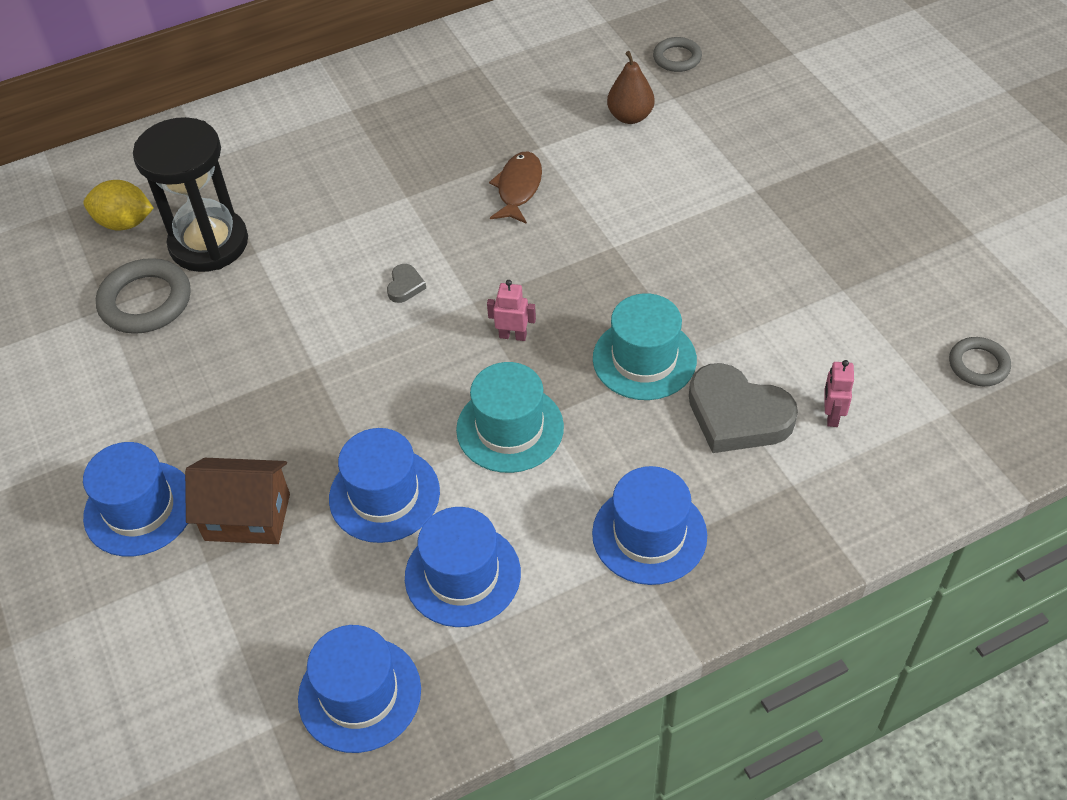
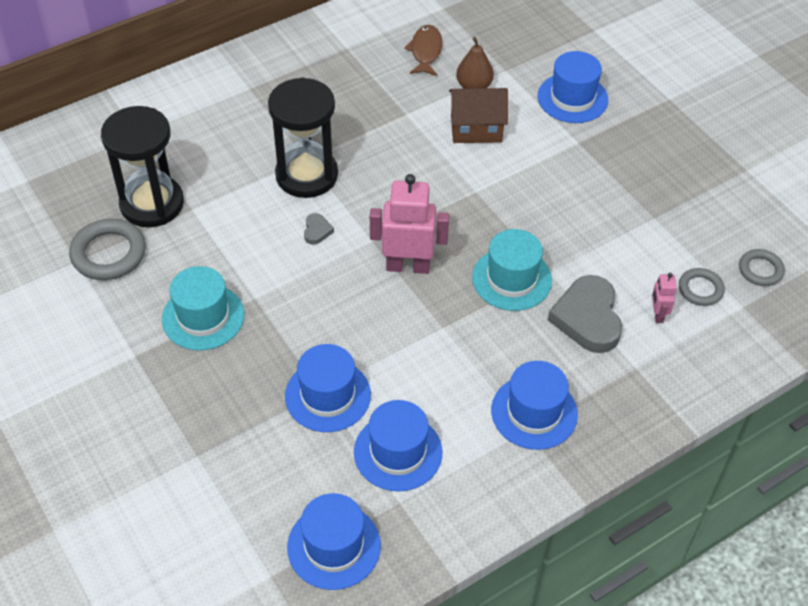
camera: 10 degrees left, 0 degrees up
blue hat [83,442,188,557] -> blue hat moved to [538,51,608,123]
yellow lemon [84,180,154,231] -> none
brown house [185,458,290,544] -> brown house moved to [449,88,508,143]
turquoise hat [456,362,564,473] -> turquoise hat moved to [162,266,244,350]
pink robot [487,280,536,341] -> pink robot [370,174,449,274], size x2.07
brown fish [489,151,542,224] -> brown fish moved to [404,25,442,76]
grey ring [653,37,702,72] -> grey ring moved to [679,268,725,306]
grey heart [689,363,798,453] -> grey heart turned 60 degrees clockwise [548,275,622,353]
none -> black hourglass [268,77,338,198]

